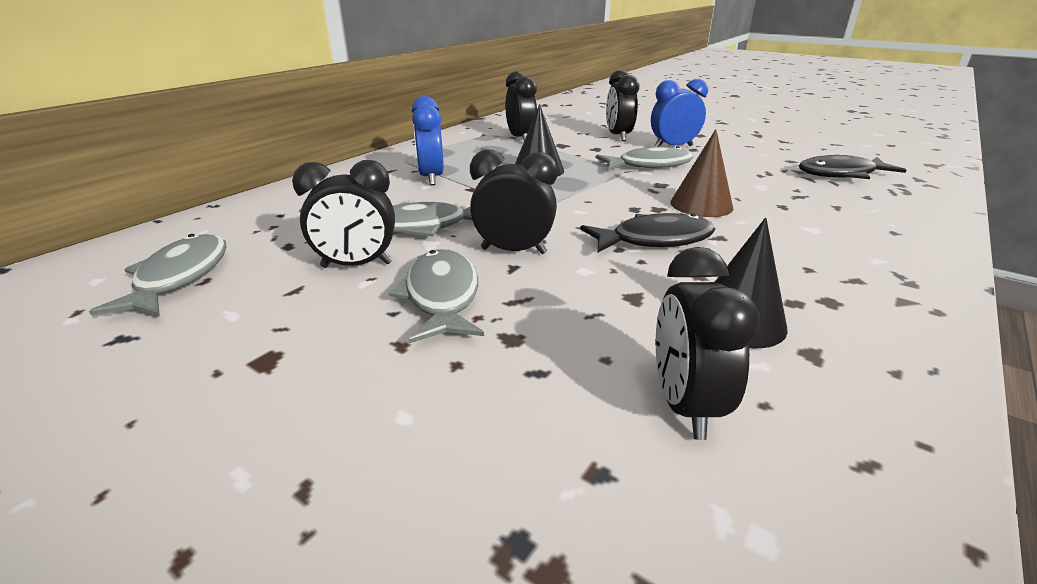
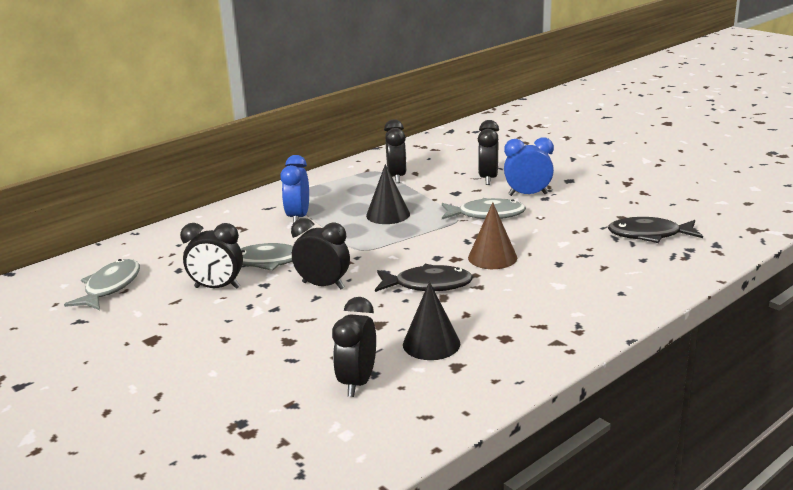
camera: 15 degrees right, 5 degrees down
grey fish [388,249,484,343] -> none

